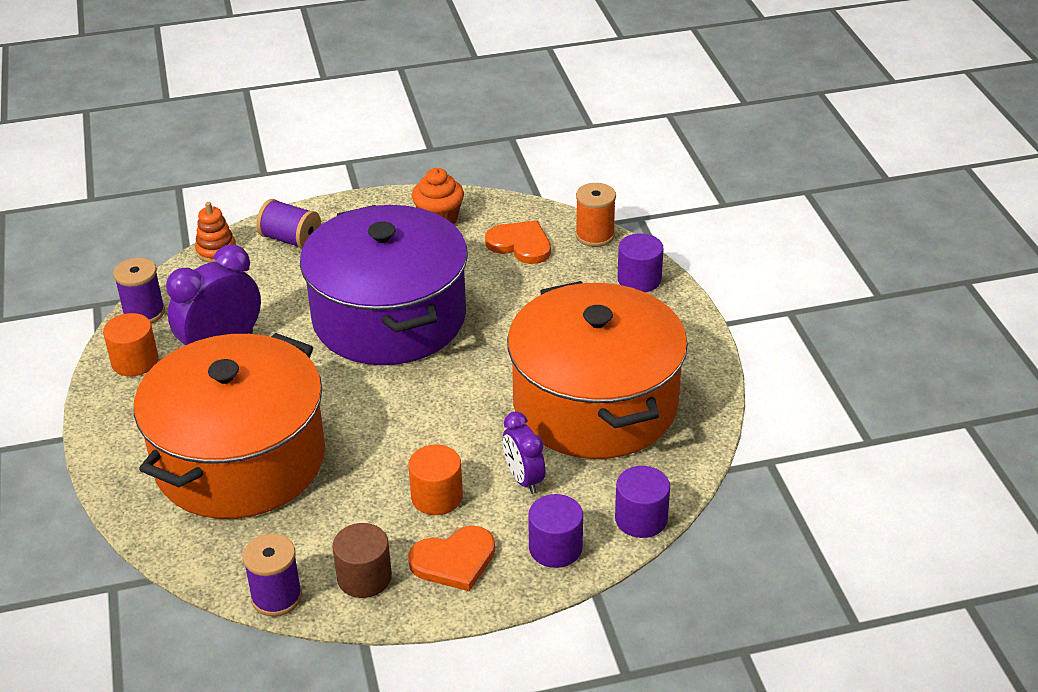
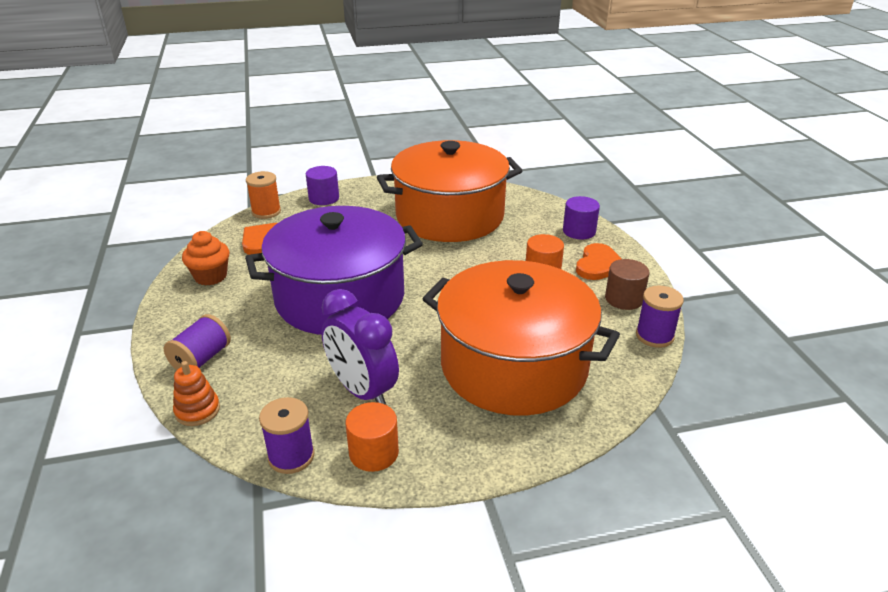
camera: 90 degrees left, 5 degrees down
orange heart [408,526,495,591] -> orange heart turned 45 degrees clockwise [576,243,622,280]
purple clock [503,411,545,494] -> none
purple cylinder [615,466,670,538] -> none

